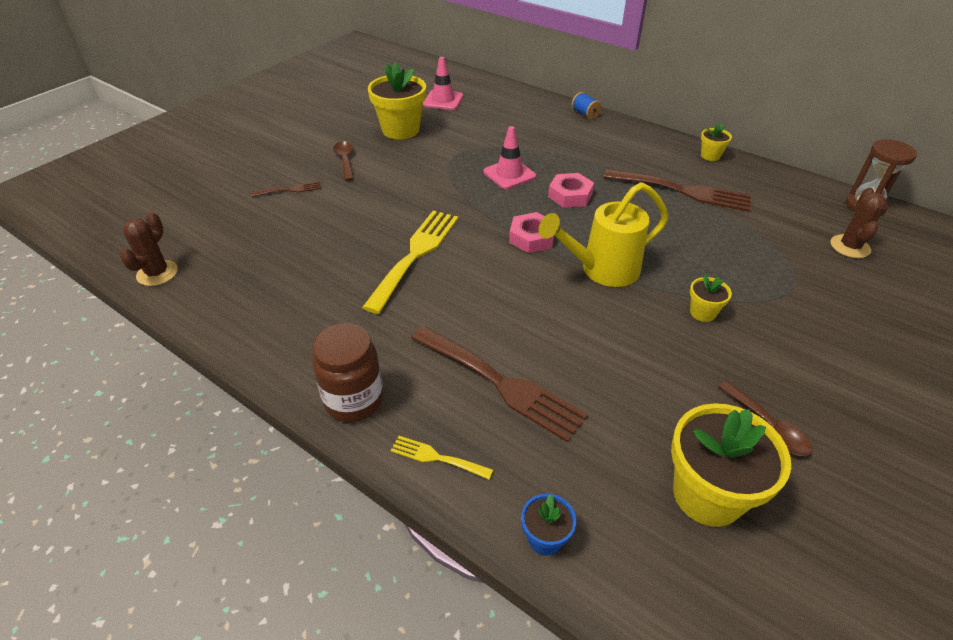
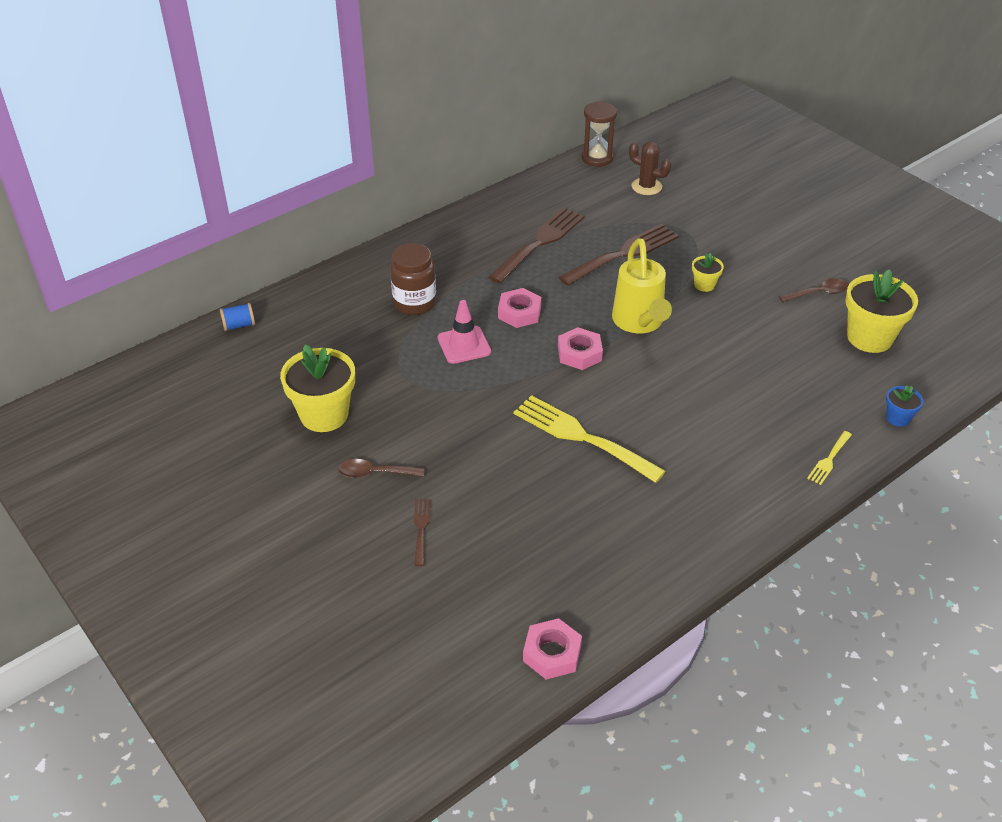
camera: 75 degrees left, 0 degrees up
brown cactus [120,212,178,286] -> pink nut [523,618,582,680]
brown jar [312,323,384,422] -> brown jar moved to [390,243,436,315]
brown fork [411,326,588,442] -> brown fork moved to [559,223,679,286]
pink traffic cone [423,57,463,110] -> none
blue spool [571,92,602,119] -> blue spool moved to [220,303,255,331]
yellow flower pot [701,123,732,161] -> none

